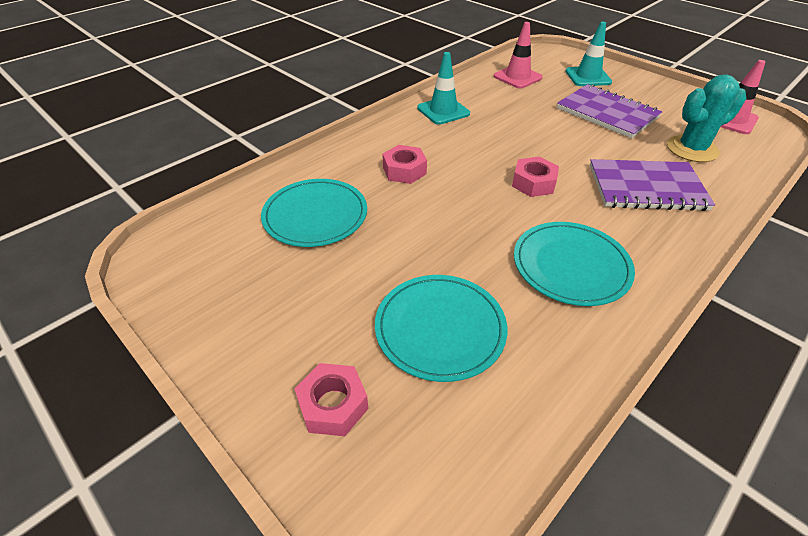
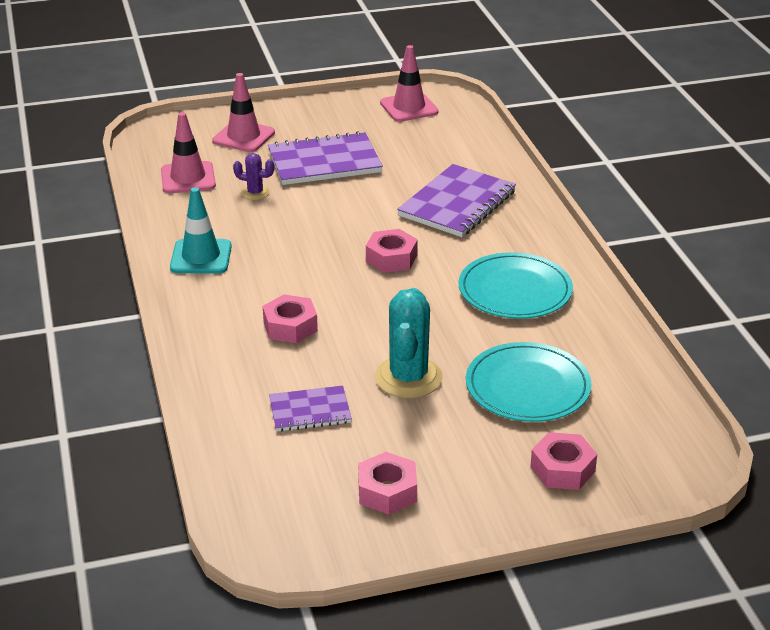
camera: 60 degrees left, 10 degrees down
turquoise plate [261,179,367,247] -> purple notebook [269,385,352,432]
turquoise traffic cone [565,22,612,86] -> pink traffic cone [212,73,275,152]
turquoise cactus [667,75,746,162] -> turquoise cactus moved to [375,288,443,398]
none -> purple cactus [233,153,274,200]
none -> pink nut [358,452,417,515]

